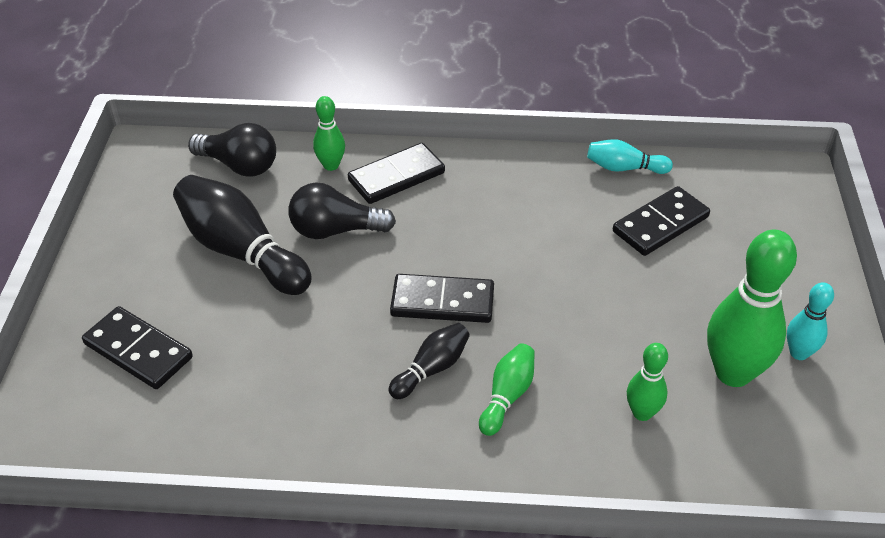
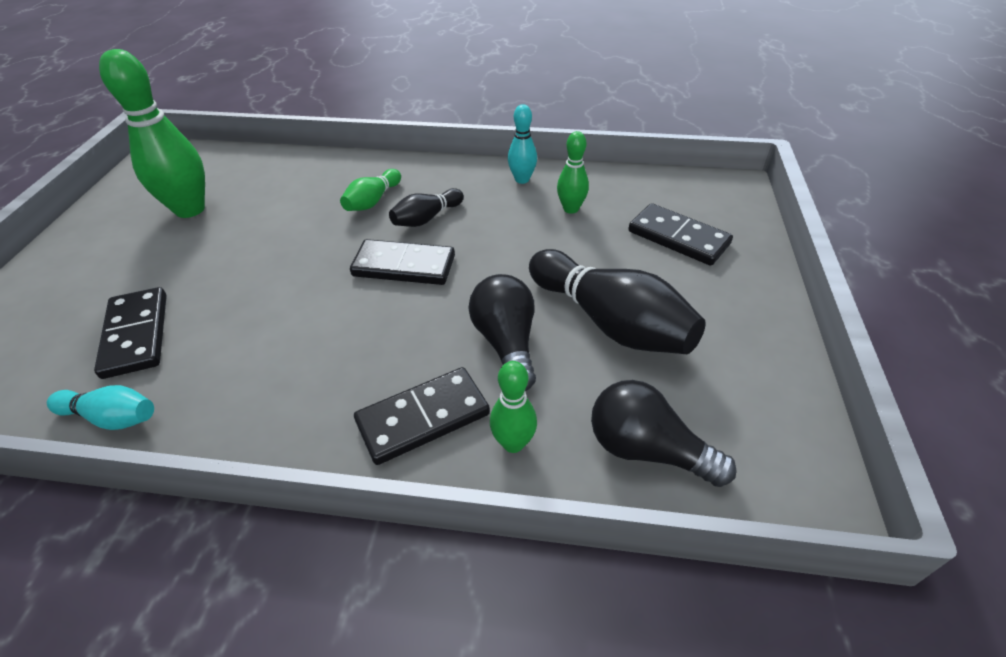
camera: 175 degrees left, 0 degrees up
black light bulb [289,183,396,239] -> black light bulb turned 105 degrees counterclockwise [468,274,536,391]
black domino [613,186,710,256] -> black domino turned 75 degrees counterclockwise [94,287,167,379]
green bowling pin [627,343,668,421] -> green bowling pin moved to [557,131,589,214]
turquoise bowling pin [787,282,834,360] -> turquoise bowling pin moved to [508,104,537,184]

